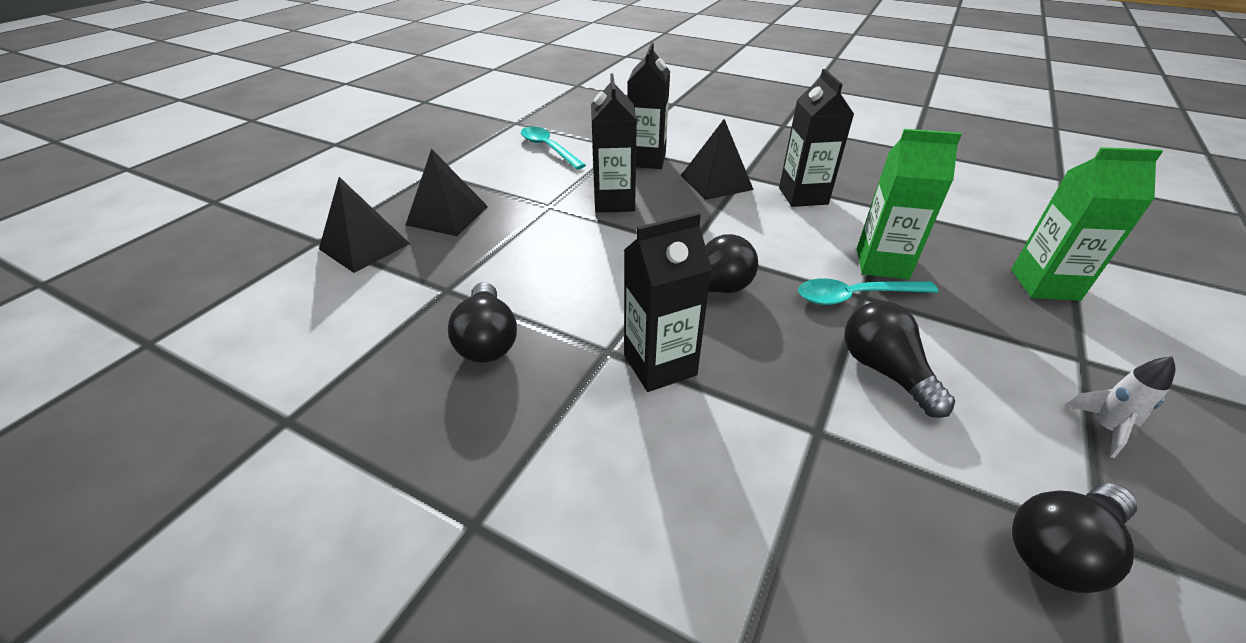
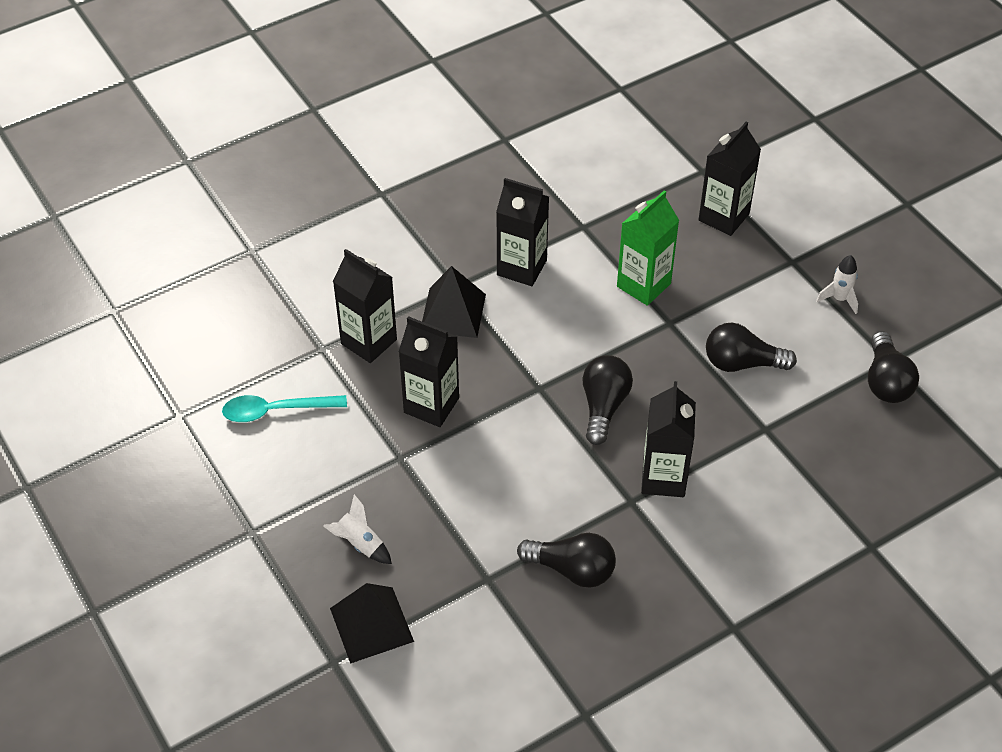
camera: 60 degrees left, 10 degrees up
black pyramid [406,148,488,236] -> white rocket [323,494,392,564]
turquoise spoon [798,278,938,305] -> none
green carton [1011,147,1163,301] -> black carton [698,121,761,236]

